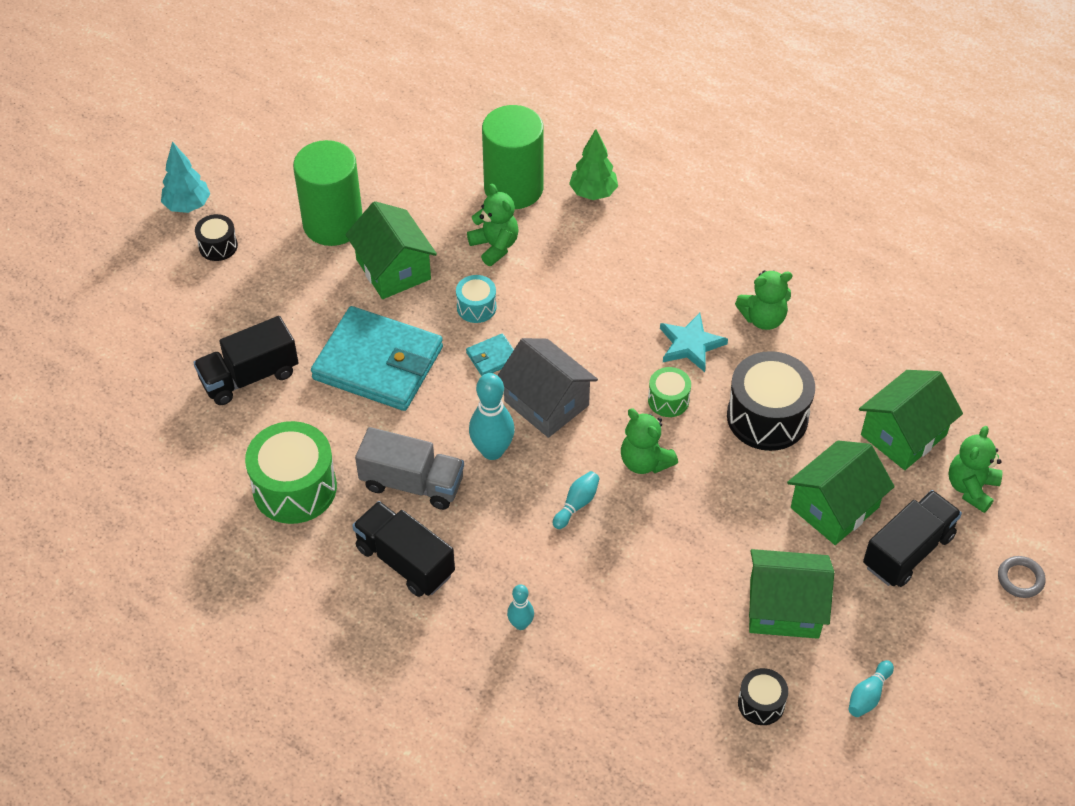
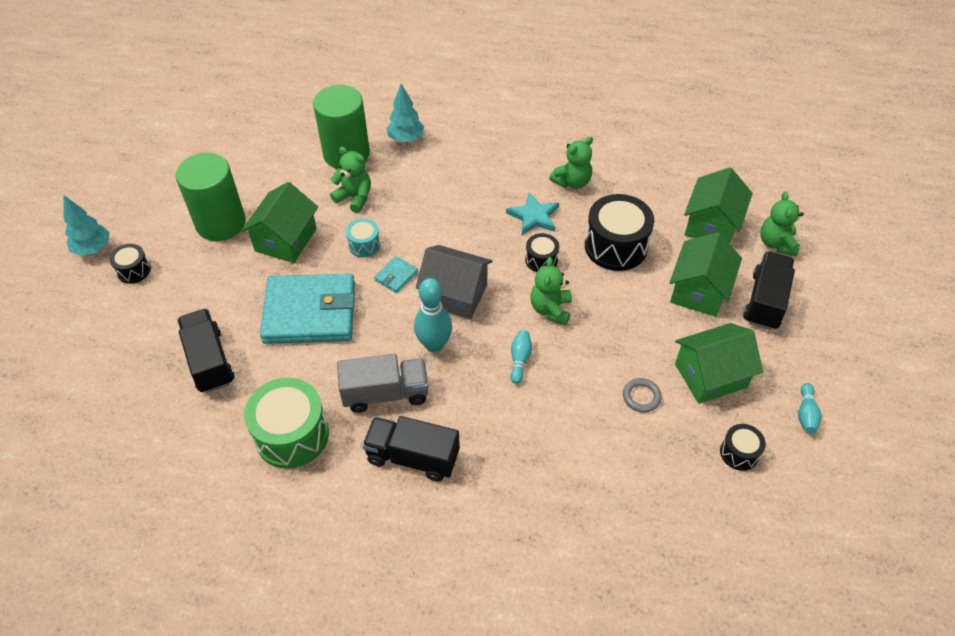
camera: 25 degrees left, 0 degrees up
black truck [193,316,299,405] -> black truck turned 120 degrees clockwise [177,309,234,393]
green house [345,201,437,299] -> green house turned 75 degrees clockwise [241,182,318,263]
turquoise bowling pin [507,584,534,630] -> none
green tree [569,129,618,200] -> turquoise tree [387,84,424,142]
green teddy bear [621,408,678,474] -> green teddy bear turned 75 degrees clockwise [530,257,572,326]
green drum [648,367,691,417] -> black drum [525,233,559,272]
grey ring [998,556,1046,598] -> grey ring moved to [623,378,662,412]

